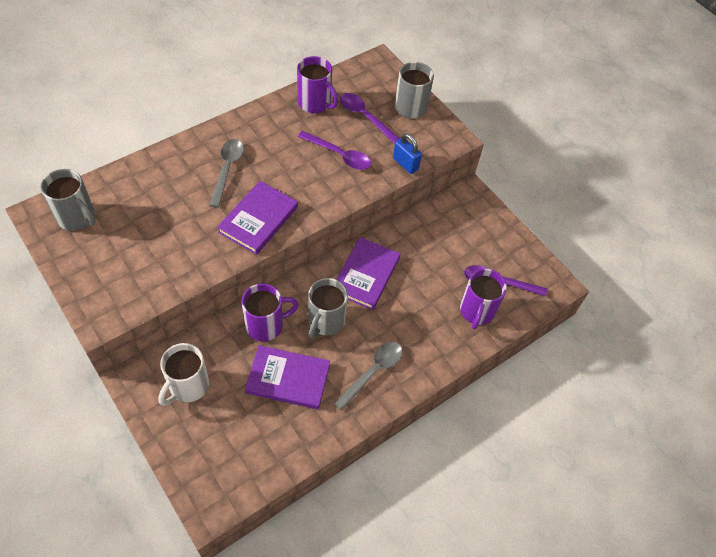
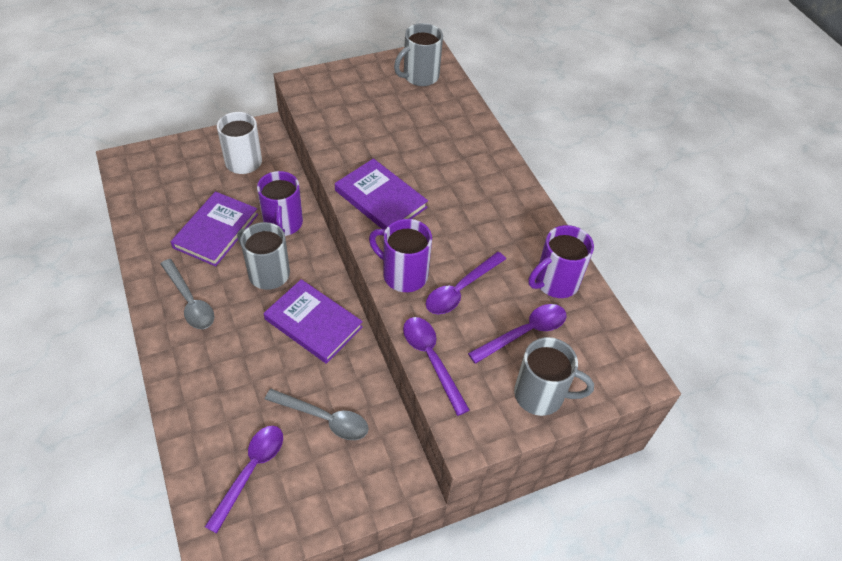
camera: 105 degrees right, 5 degrees down
grey spoon [209,139,244,208] -> grey spoon moved to [265,389,369,440]
blue padlock [393,134,422,174] -> purple spoon [403,317,470,416]
purple mug [460,269,507,329] -> purple mug moved to [369,219,432,292]

